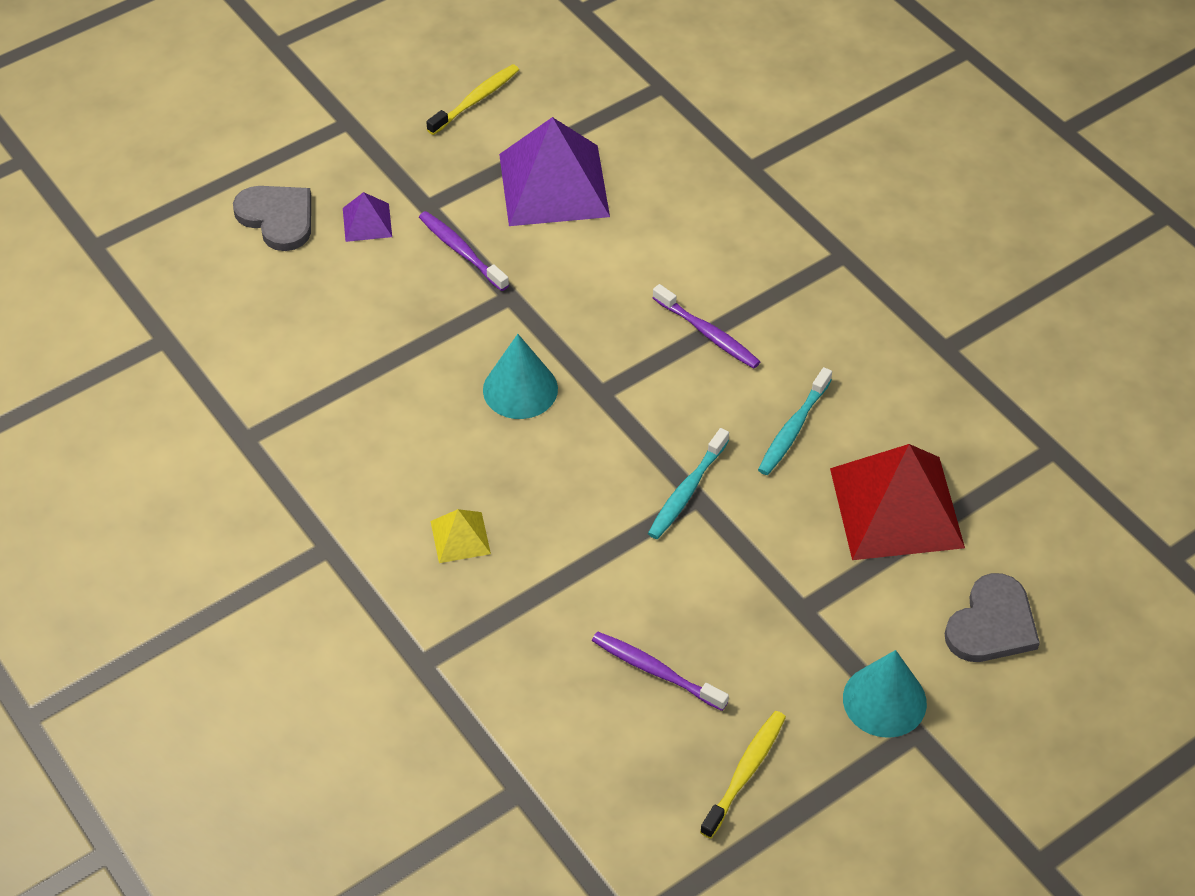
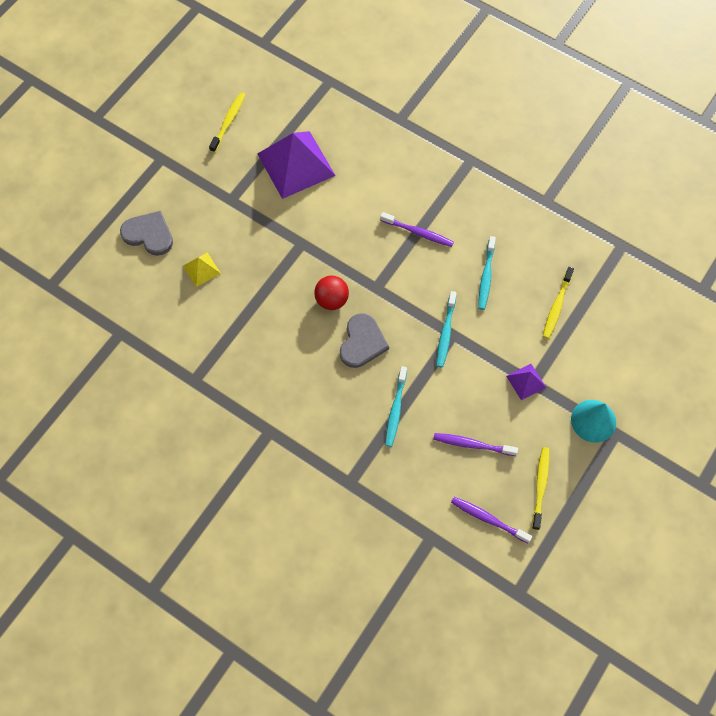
camera: 20 degrees left, 15 degrees up
purple pyramid [343,192,392,242] -> purple pyramid moved to [506,364,546,400]
purple toothbrush [419,211,509,291] -> purple toothbrush moved to [451,497,532,543]
yellow pyramid [431,509,491,563] -> yellow pyramid moved to [183,253,221,287]
turquoise cone [483,334,558,419] -> red ball [314,276,349,310]
red pyramid [830,444,965,560] -> yellow toothbrush [543,267,574,339]
grey heart [945,573,1040,662] -> grey heart moved to [340,313,389,368]
none -> turquoise toothbrush [385,366,407,447]

